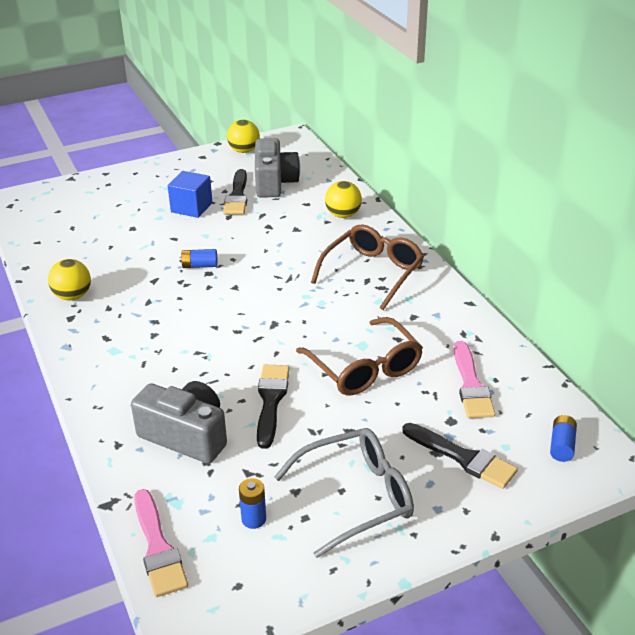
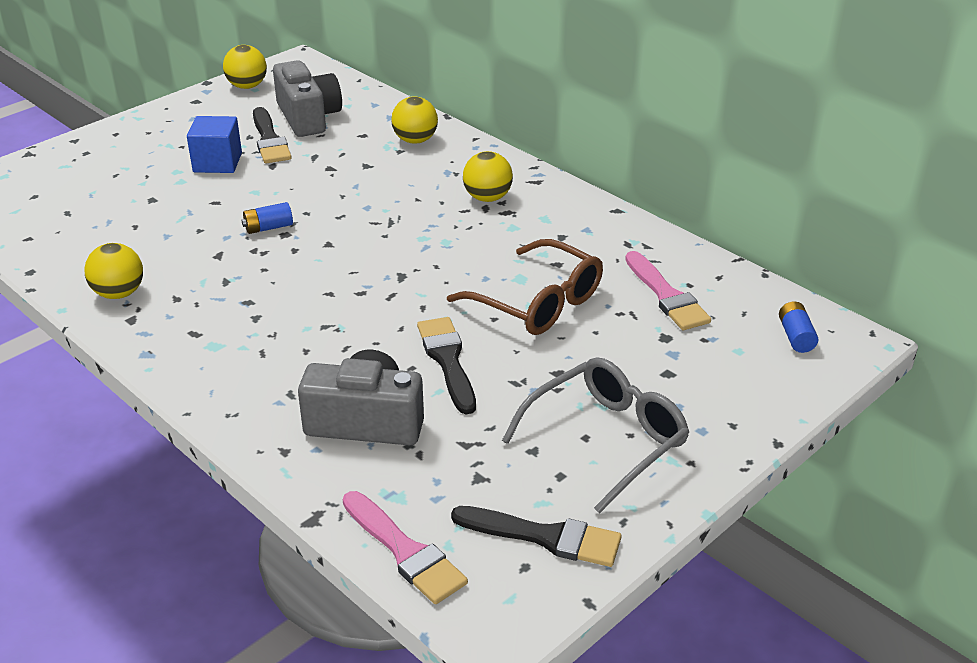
camera: 20 degrees left, 0 degrees up
blue battery [239,478,266,529] -> none
brown glasses [311,224,424,310] -> yellow ball [463,151,513,202]
black brush [402,423,518,489] -> black brush moved to [451,506,621,567]

